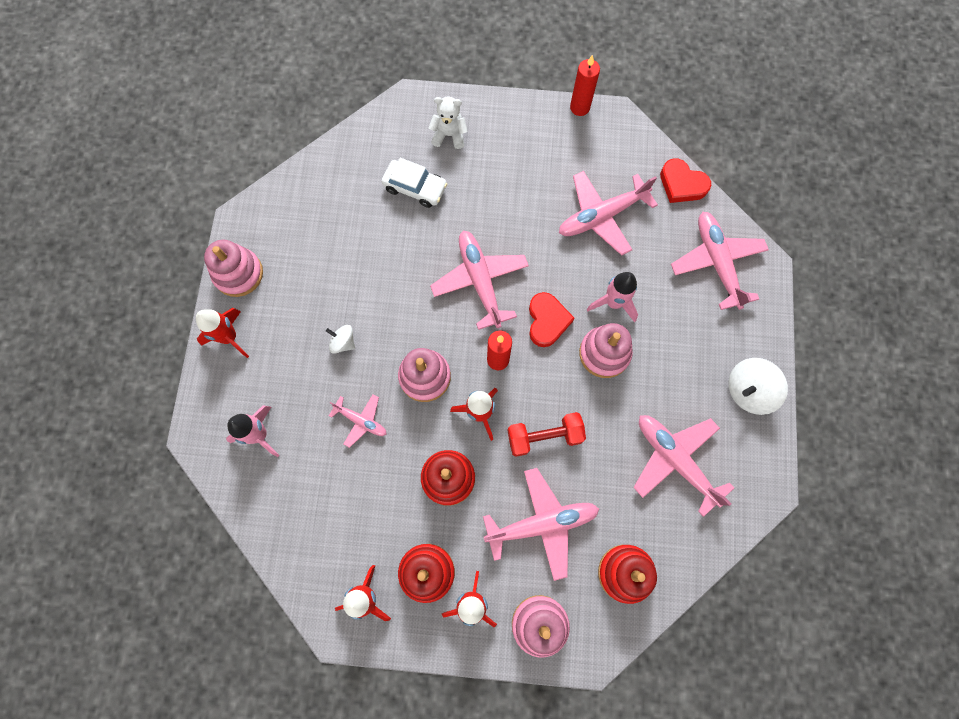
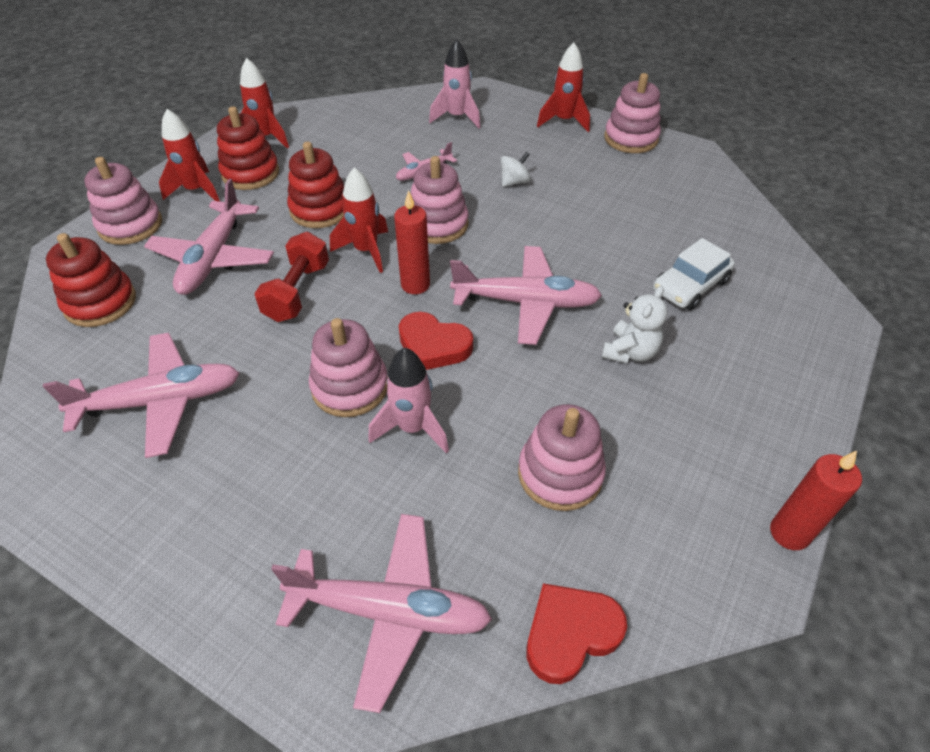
camera: 115 degrees right, 25 degrees down
white teddy bear [429,97,468,149] -> white teddy bear moved to [602,286,667,363]
pink plane [559,171,658,256] -> pink stacking toy [518,404,606,511]
white spinning top [729,358,788,415] -> none

